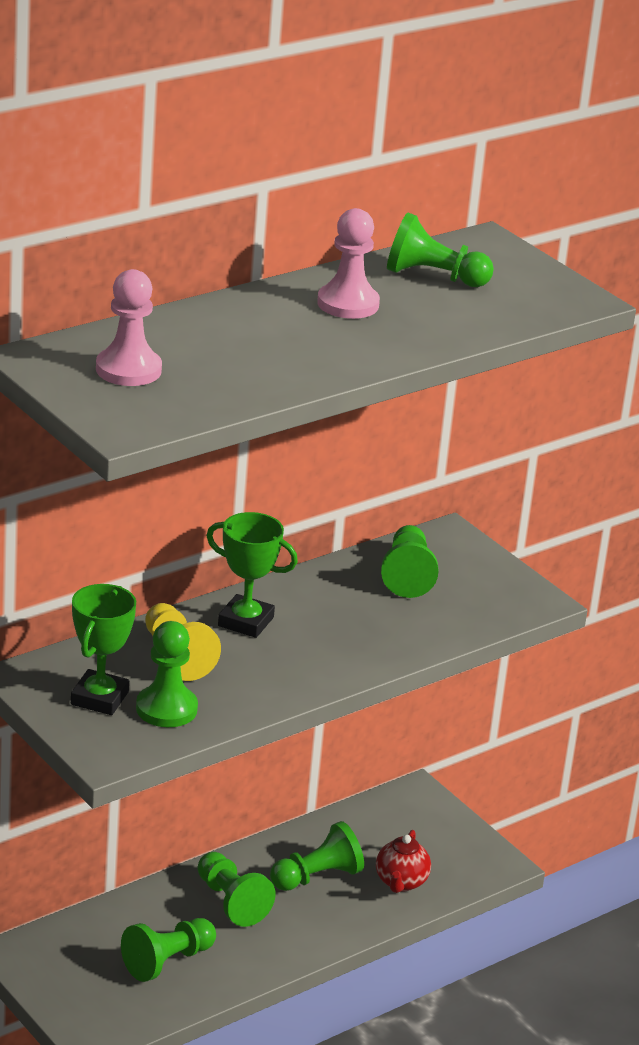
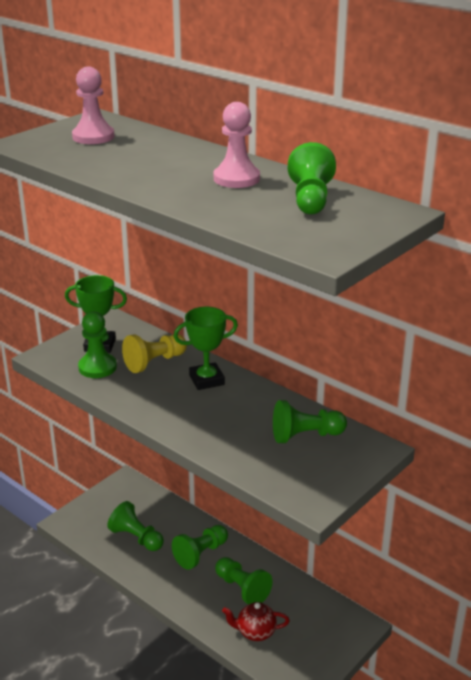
camera: 80 degrees right, 0 degrees up
green trophy [206,512,298,638] -> green trophy turned 60 degrees clockwise [173,307,238,390]

